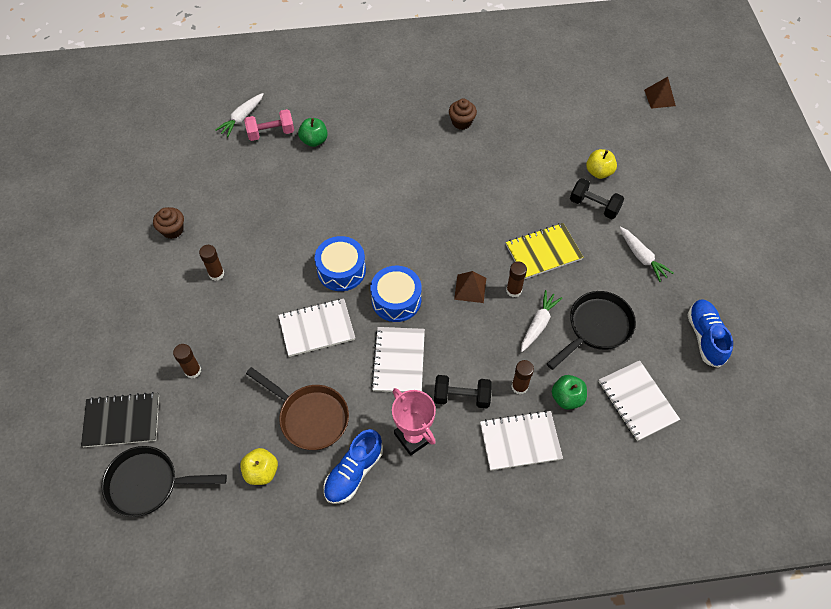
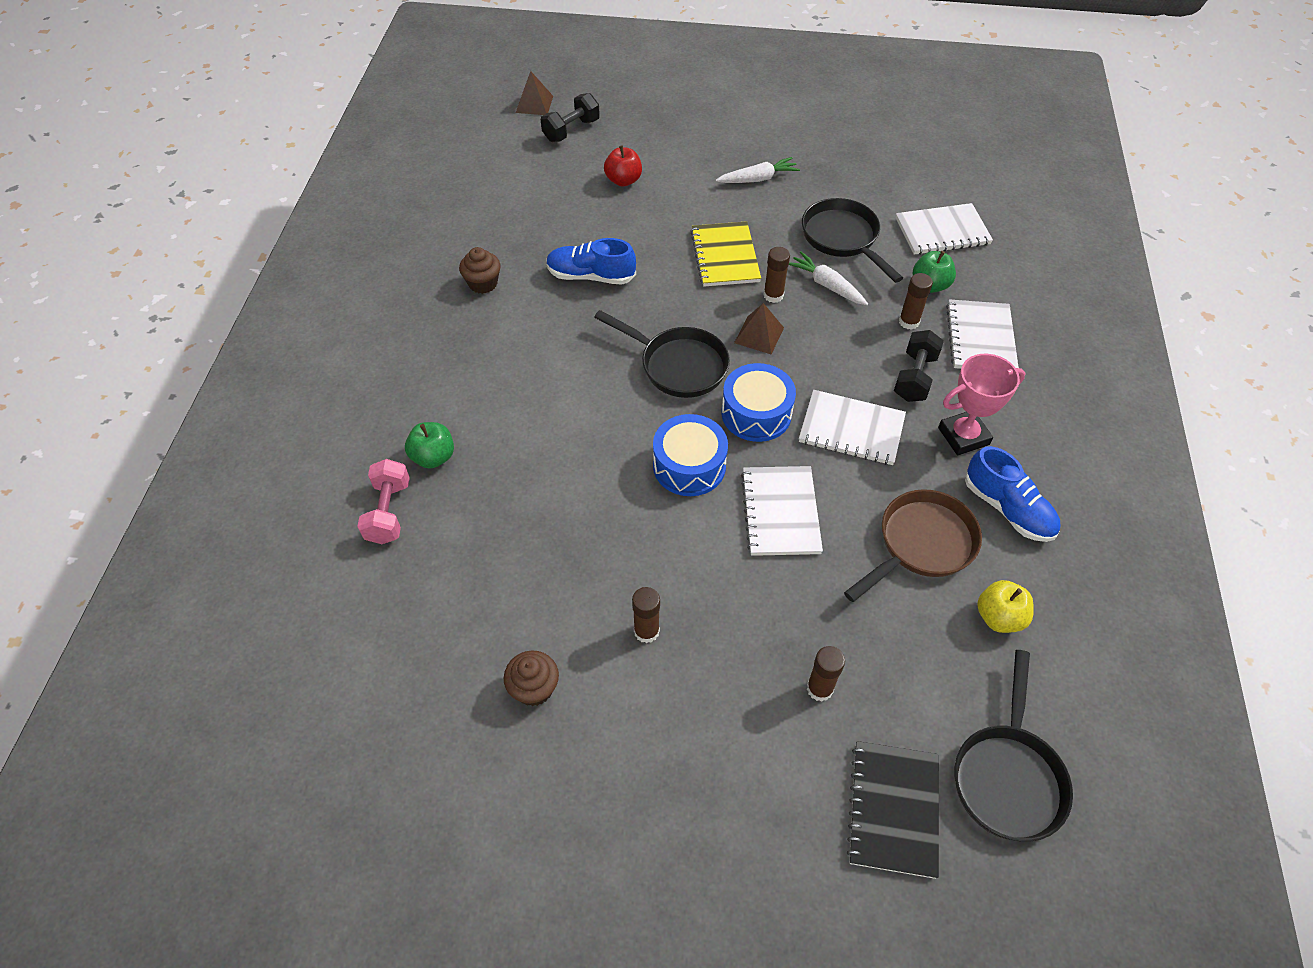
camera: 75 degrees left, 5 degrees down
white carrot [215,93,264,137] -> none
black dumbbell [570,178,624,219] -> black dumbbell moved to [541,93,600,142]
yellow apple [586,149,617,179] -> red apple [604,145,642,187]
blue shoe [687,299,733,368] -> blue shoe moved to [546,238,636,285]
none -> black pan [594,310,730,398]

